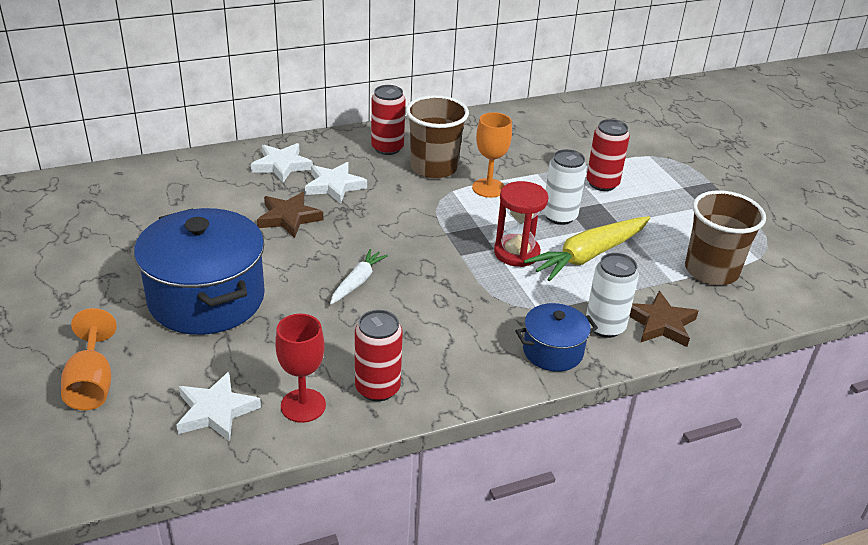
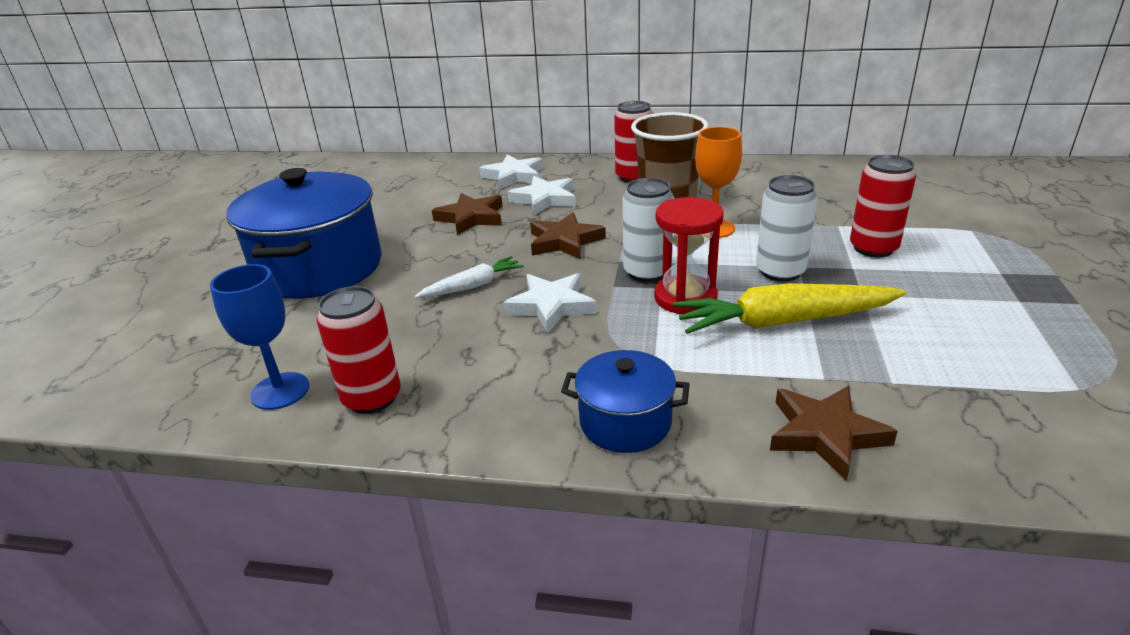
camera: 35 degrees right, 5 degrees down
orange goblet [61,308,117,411] -> none
white star [177,372,261,442] -> white star moved to [503,273,597,333]
red goblet [275,314,326,423] -> blue goblet [210,264,309,410]
white can [586,253,639,338] -> white can moved to [623,178,674,282]
brown cup [685,190,766,285] -> none
none -> brown star [530,212,606,259]

